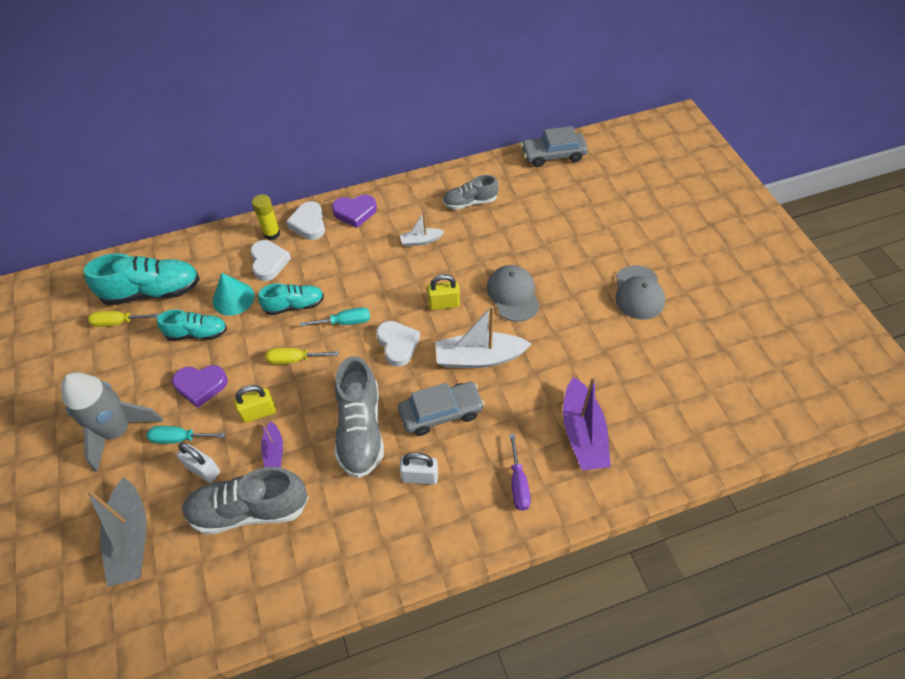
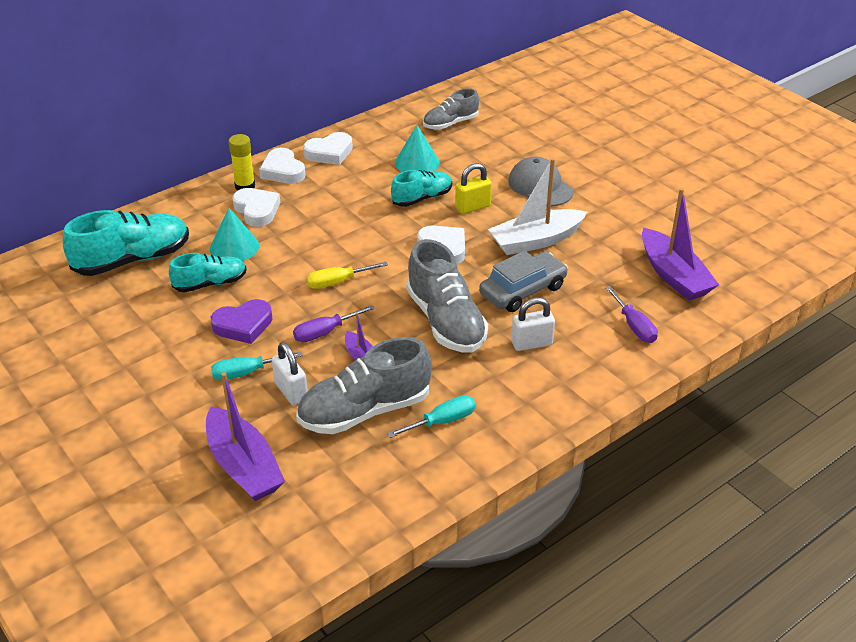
camera: 20 degrees left, 15 degrees down
grey rocket [61,372,163,472] -> none
grey boat [86,477,147,587] -> purple boat [206,372,285,501]
yellow screwdriver [88,311,160,327] -> none
white padlock [177,443,220,483] -> white padlock turned 45 degrees clockwise [272,342,308,405]
yellow padlock [234,385,276,423] -> purple screwdriver [293,305,375,342]
turquoise shoe [258,283,324,315] -> turquoise shoe moved to [391,170,452,207]
turquoise screwdriver [300,307,370,327] -> turquoise screwdriver moved to [387,395,476,438]
purple heart [332,195,377,228] -> white heart [303,132,353,165]
white boat [400,212,444,247] -> turquoise cone [395,125,440,172]
grey car [521,126,588,167] -> none
grey cap [615,265,665,320] -> none

